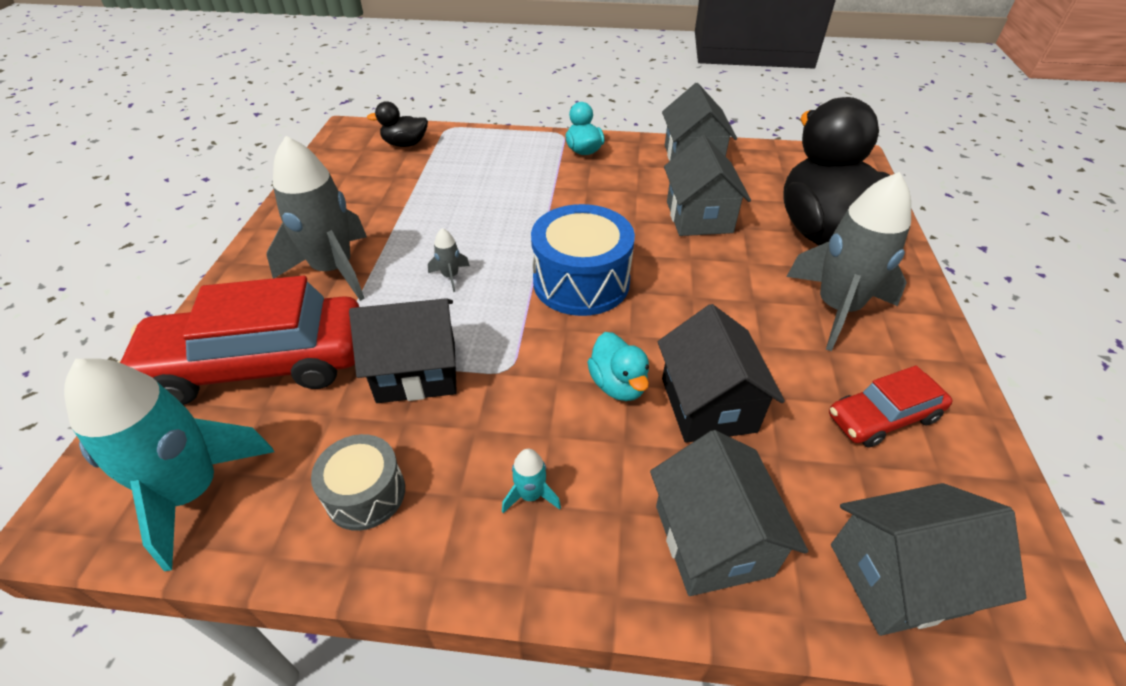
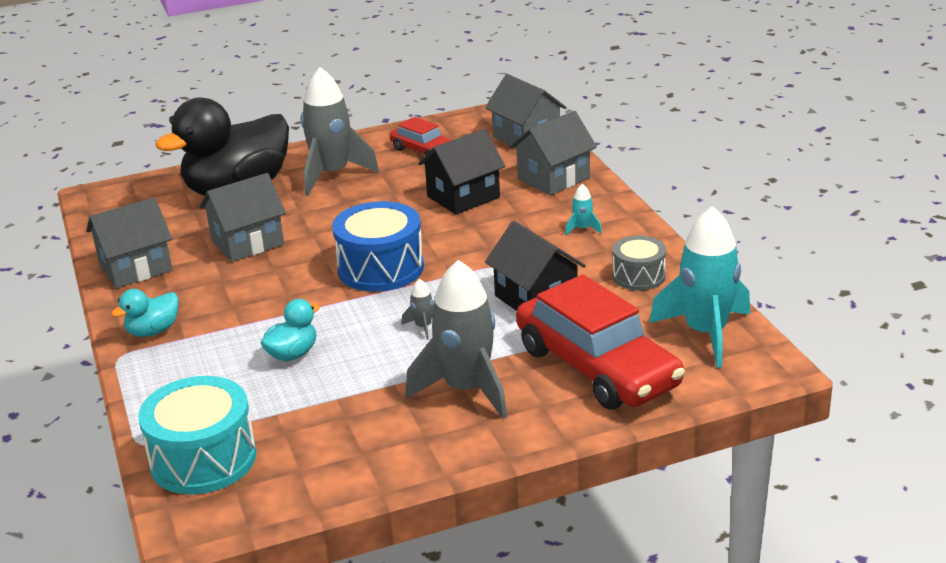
camera: 115 degrees left, 15 degrees down
black duck [367,101,428,147] -> turquoise drum [138,376,256,494]
turquoise duck [587,332,649,401] -> turquoise duck moved to [261,299,320,361]

